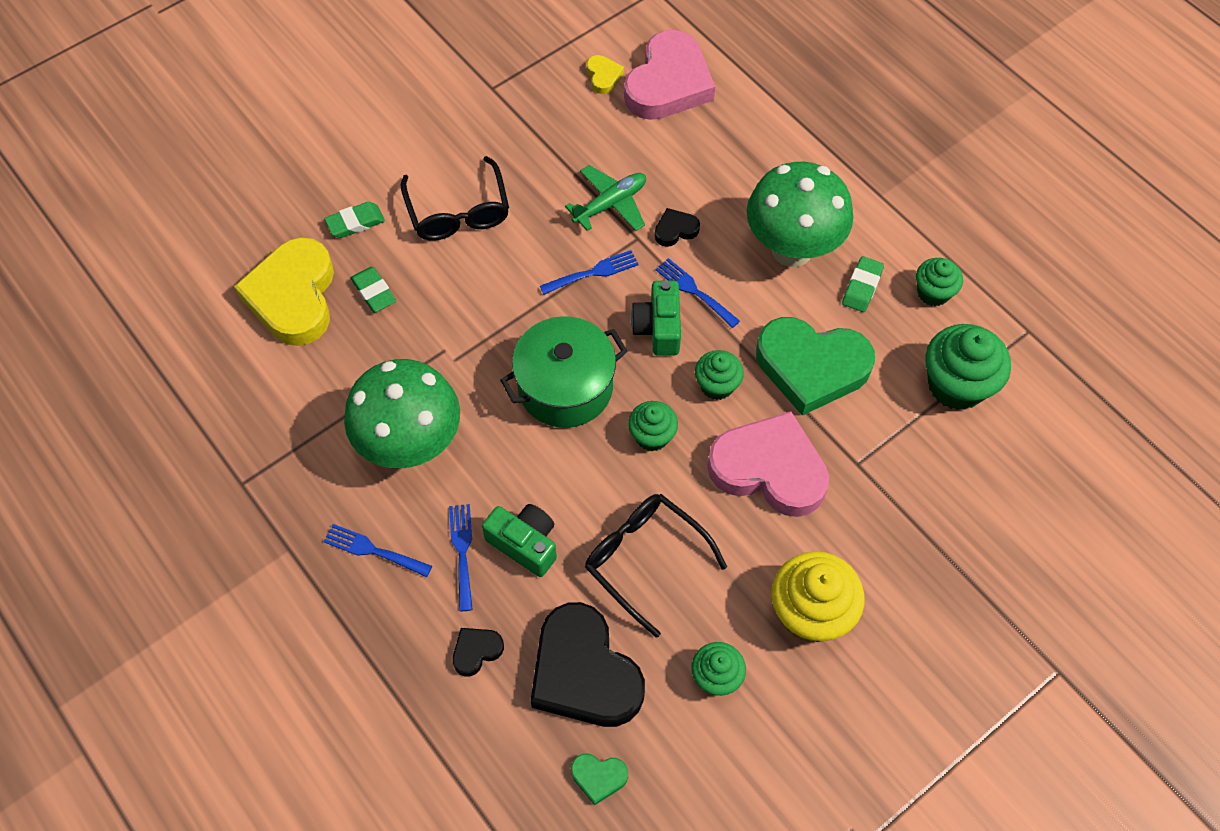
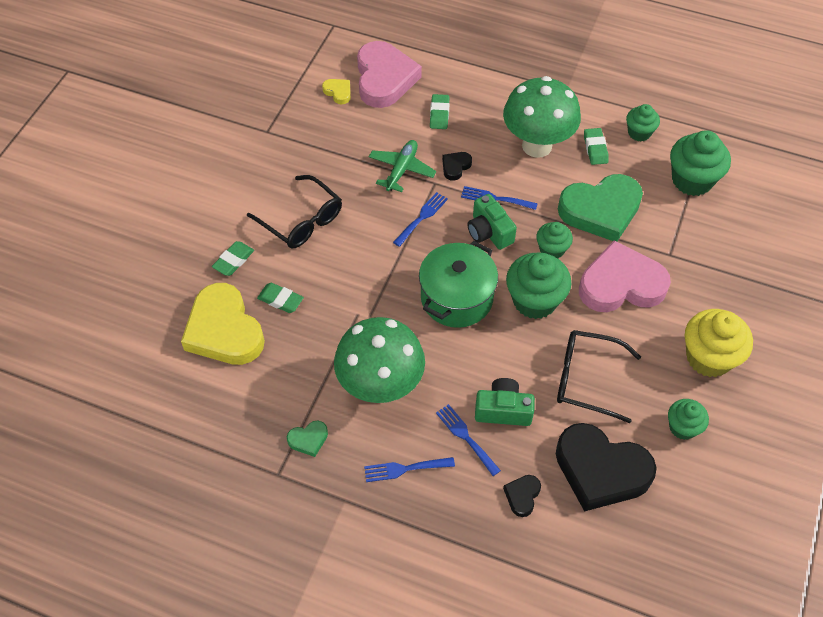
camera: 30 degrees left, 5 degrees down
green heart [571,753,628,805] -> green heart moved to [287,421,328,457]
green cupcake [628,401,678,451] -> green cupcake [506,253,572,319], size x1.71
none -> green eraser [430,94,450,129]

